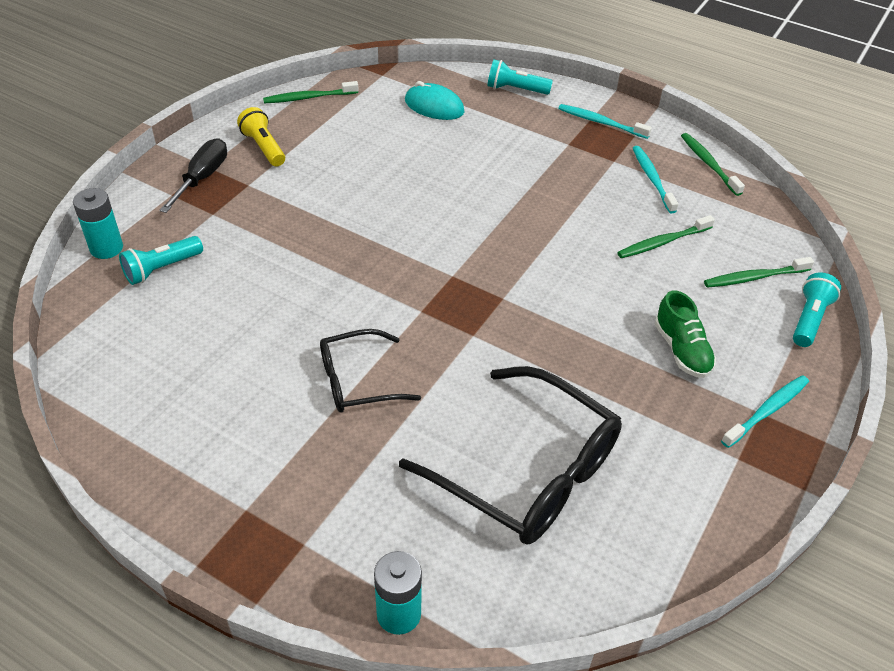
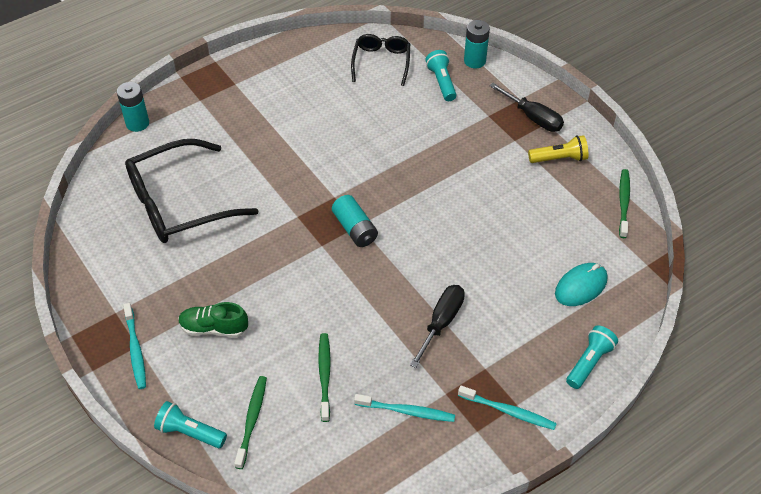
camera: 115 degrees right, 5 degrees up
black glasses [320,329,421,413] -> black glasses moved to [351,34,410,86]
turquoise toothbrush [558,104,652,139] -> turquoise toothbrush turned 60 degrees clockwise [458,385,557,430]
green toothbrush [681,133,745,196] -> none
turquoise flashlight [793,272,841,347] -> turquoise flashlight turned 150 degrees clockwise [154,401,227,448]
none -> turquoise battery [332,195,378,247]
none -> black screwdriver [410,285,465,368]

